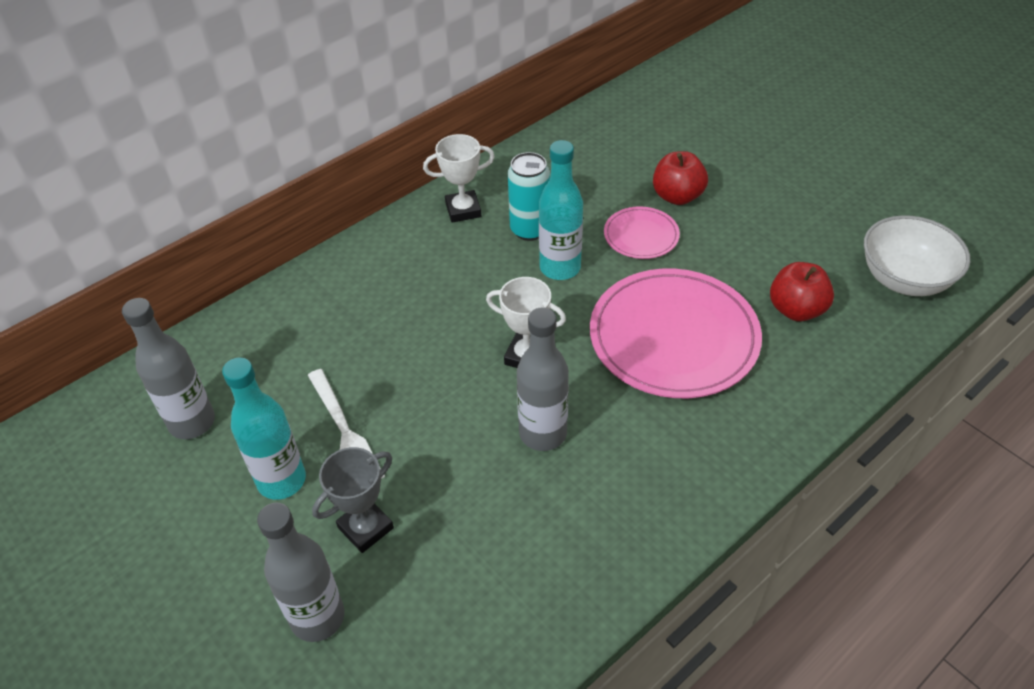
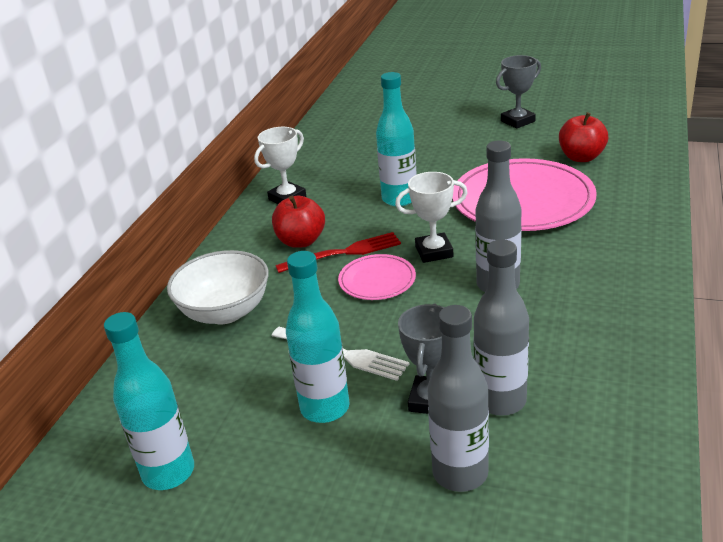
camera: 30 degrees left, 15 degrees down
grey bottle [122,298,215,439] -> grey bottle moved to [473,239,529,416]
turquoise can [508,152,550,241] -> none
pink plate [604,206,680,259] -> pink plate moved to [338,254,416,300]
red apple [653,151,708,205] -> red apple moved to [272,196,325,248]
white bowl [864,215,970,296] -> white bowl moved to [167,250,269,324]
none -> turquoise bottle [104,312,194,490]
none -> red fork [275,232,401,273]
none -> grey trophy [496,55,541,129]

